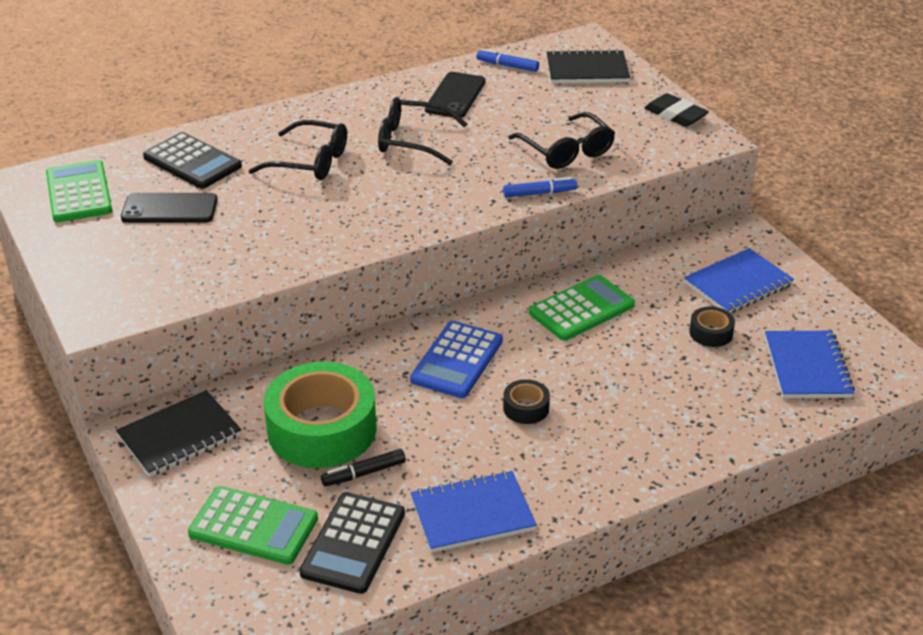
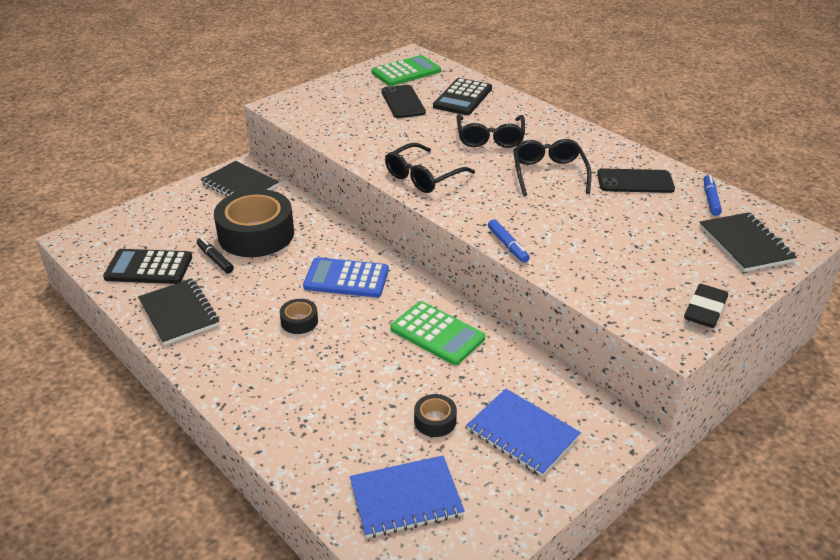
camera: 75 degrees right, 0 degrees up
green calculator [188,486,318,565] -> none
green tape [264,362,377,468] -> black tape [214,189,294,257]
blue notebook [410,471,537,553] -> black notebook [138,278,219,345]
black glasses [508,112,615,169] -> black glasses moved to [385,143,475,193]

